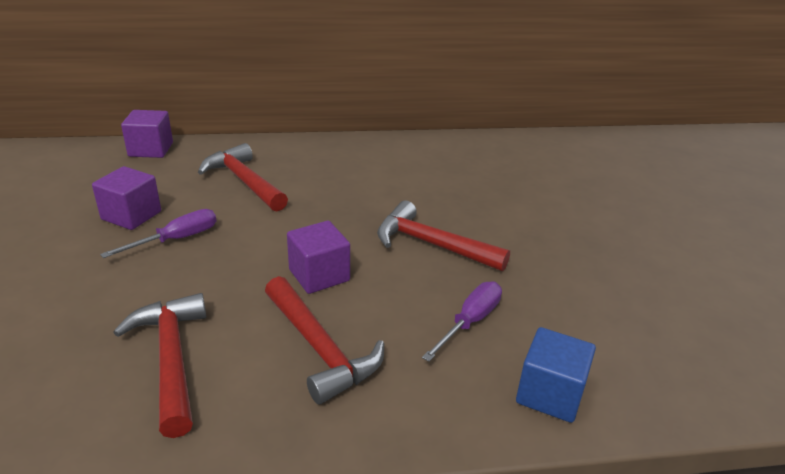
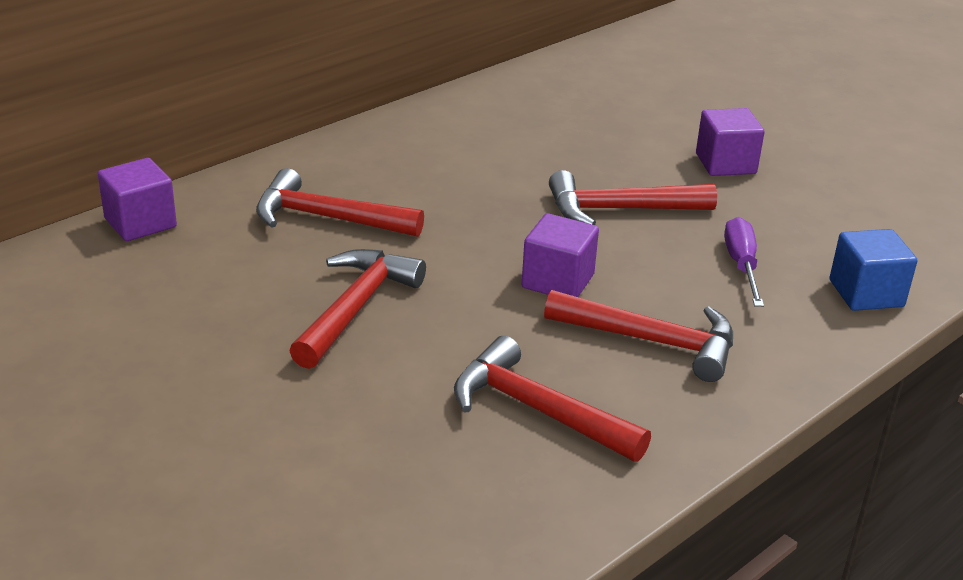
camera: 35 degrees left, 0 degrees up
purple cube [92,166,161,230] -> purple cube moved to [696,108,765,176]
purple screwdriver [100,209,216,258] -> red hammer [289,249,426,369]

